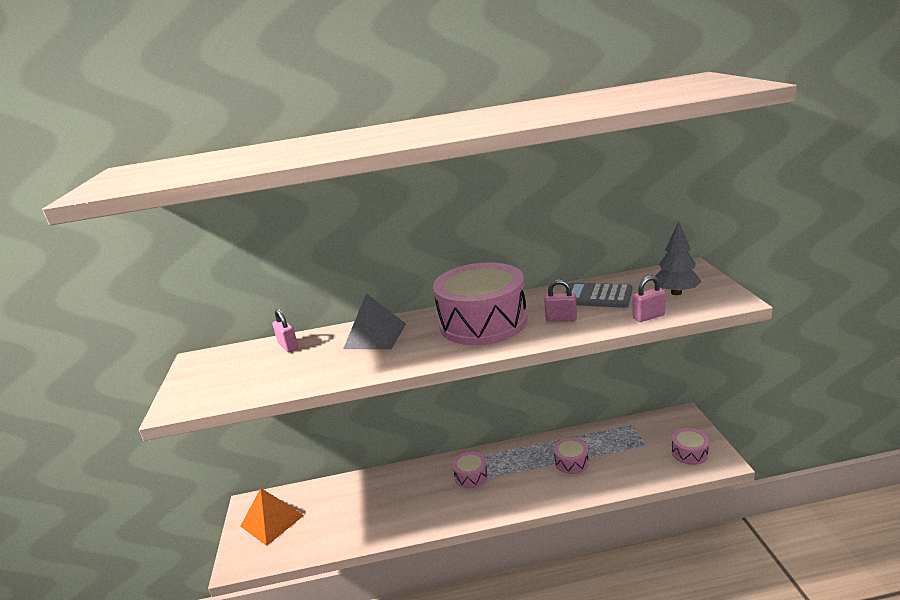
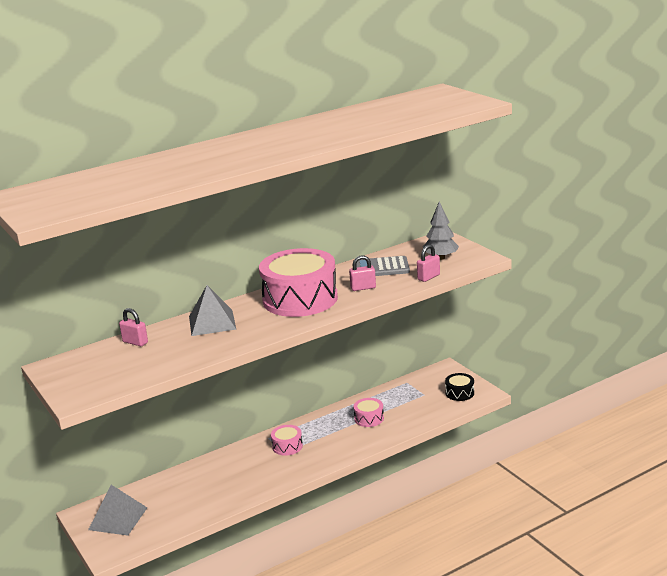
camera: 25 degrees left, 0 degrees up
orange pyramid [240,488,304,546] -> grey pyramid [88,485,147,536]
pink drum [672,428,709,465] -> black drum [445,373,474,401]

